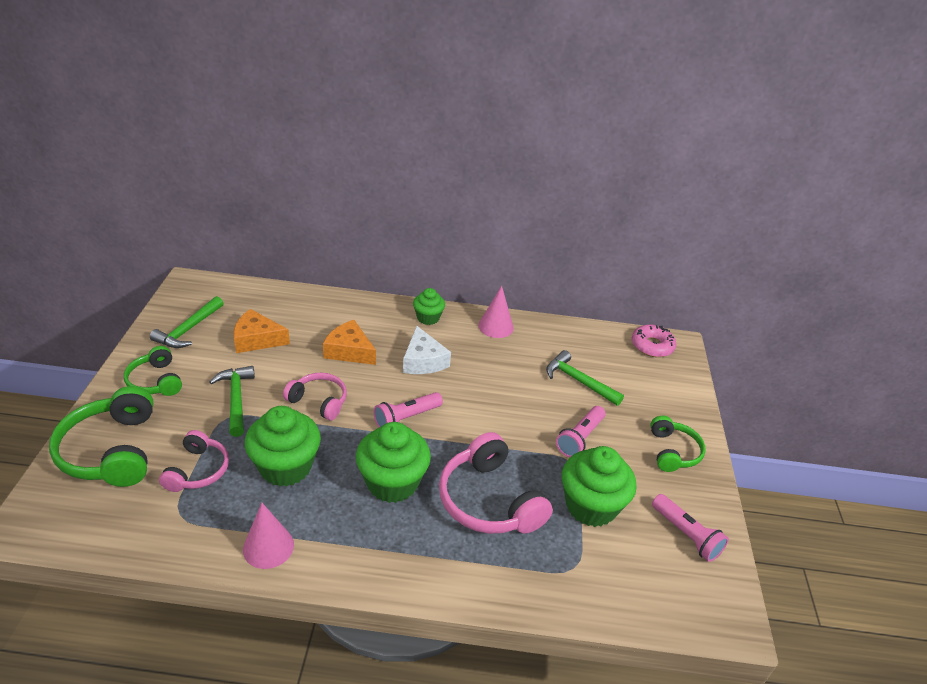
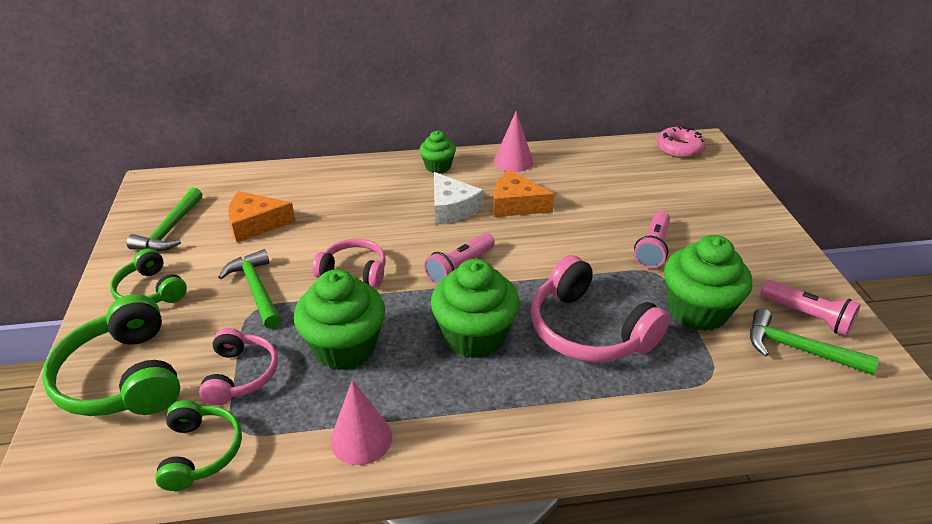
camera: 10 degrees left, 0 degrees up
orange cheese [323,320,376,365] -> orange cheese moved to [493,170,555,217]
green hammer [546,350,624,406] -> green hammer moved to [750,309,879,375]
green headphones [650,416,706,472] -> green headphones moved to [155,400,242,491]

